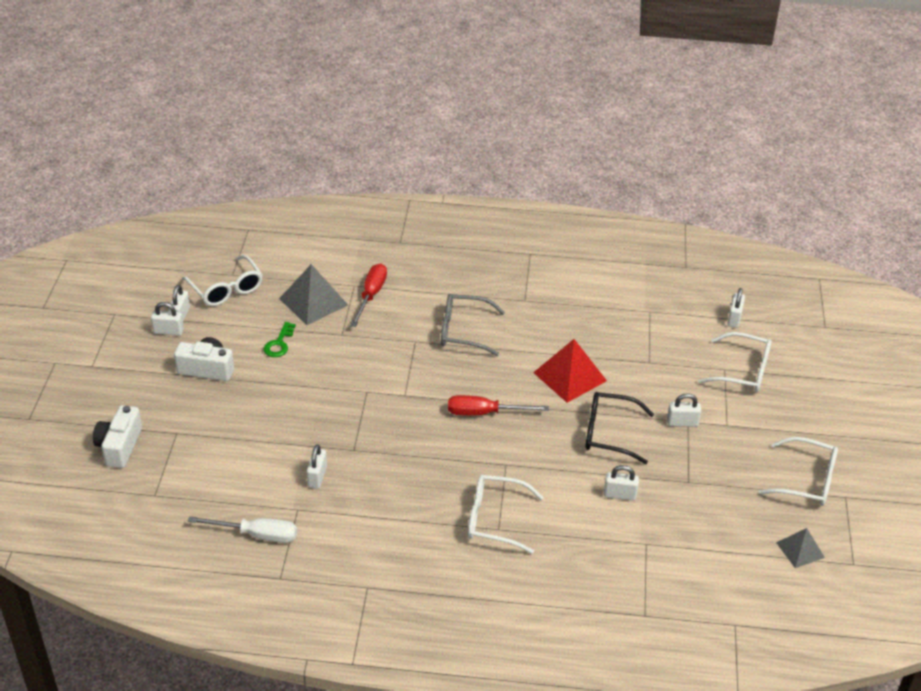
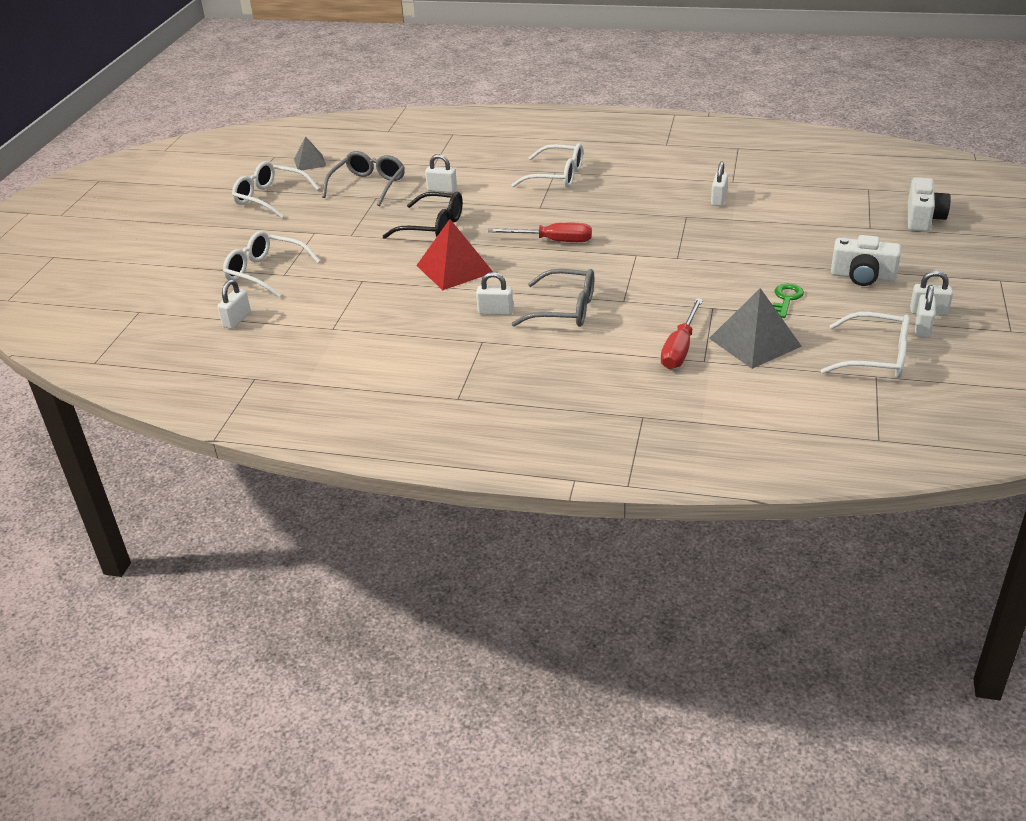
camera: 170 degrees left, 5 degrees down
white glasses [182,255,263,306] -> white glasses turned 135 degrees clockwise [821,312,910,378]
white screwdriver [188,516,297,543] -> none
white padlock [667,393,701,427] -> white padlock moved to [476,272,513,315]
none -> grey glasses [322,151,405,206]

